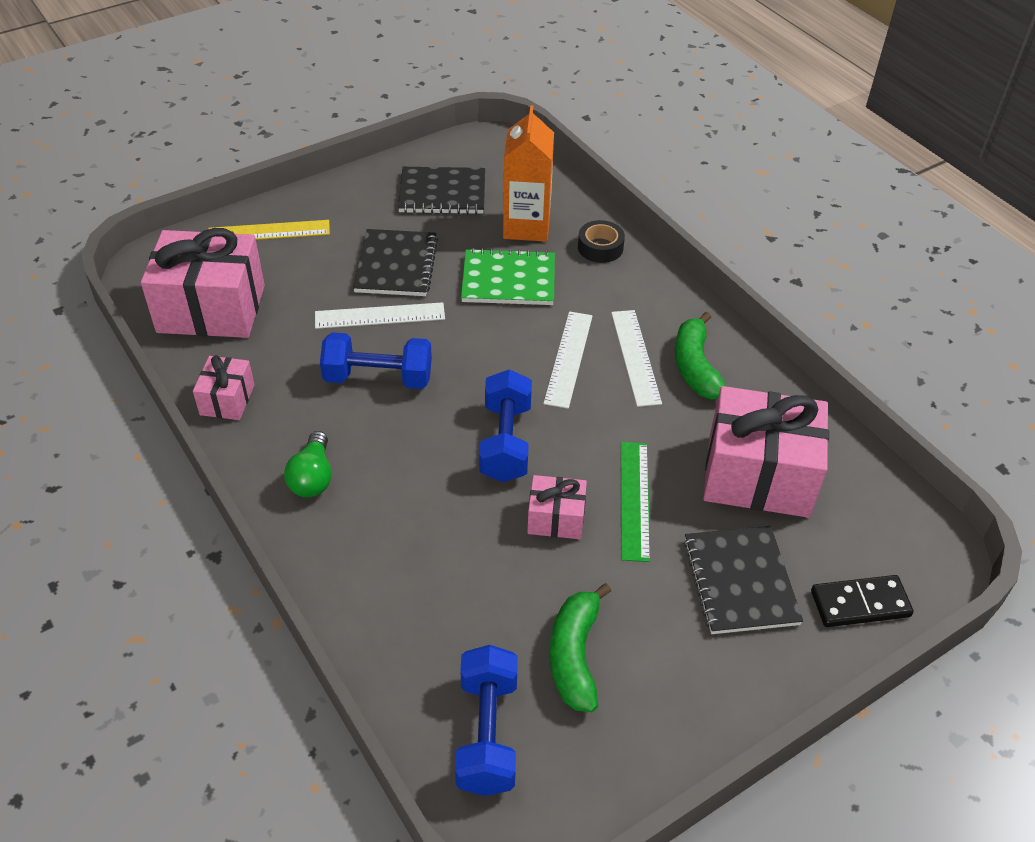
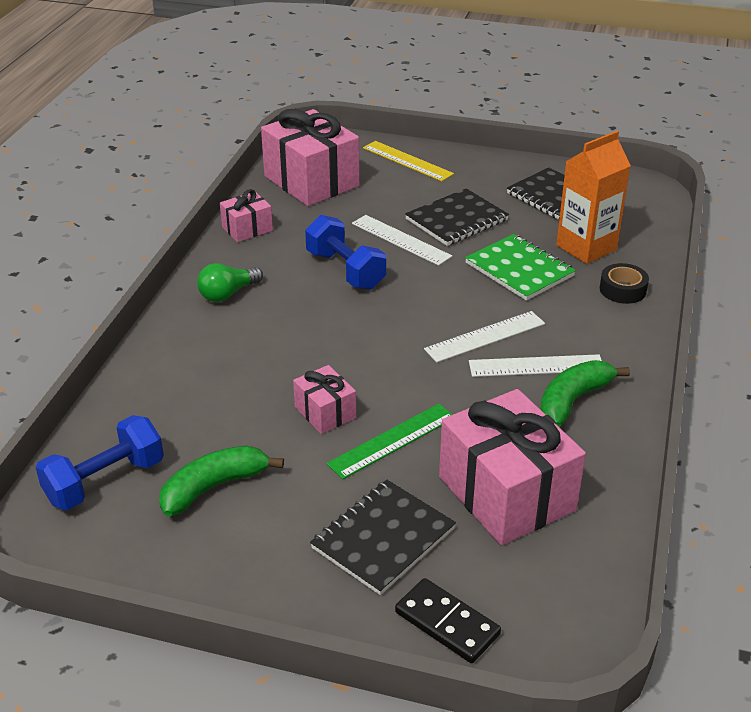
camera: 50 degrees right, 10 degrees down
blue dumbbell [479,369,532,482] -> none
white ruler [611,310,662,407] -> white ruler turned 45 degrees clockwise [469,354,602,377]

